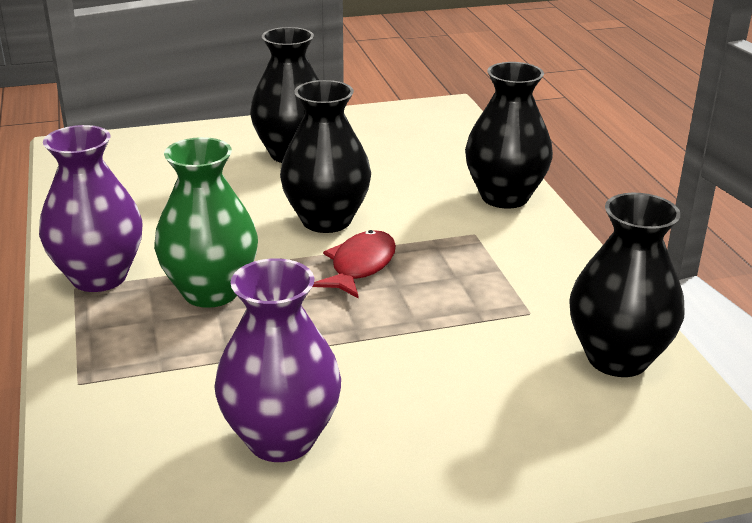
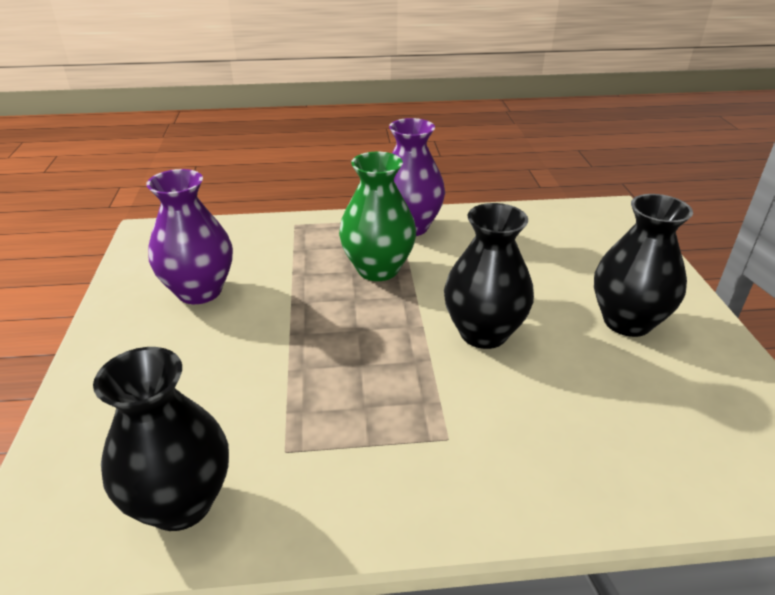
camera: 100 degrees right, 5 degrees up
red fish [312,230,396,299] -> none
black vase [465,62,553,209] -> none

